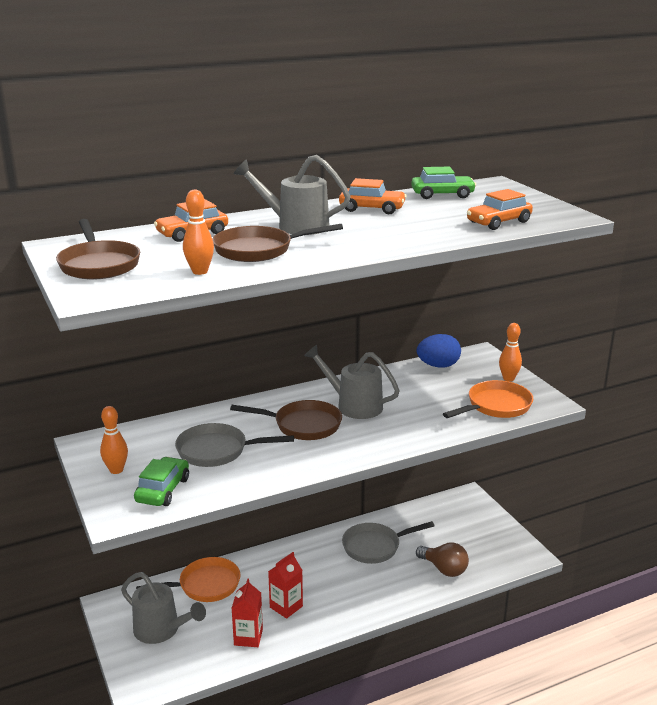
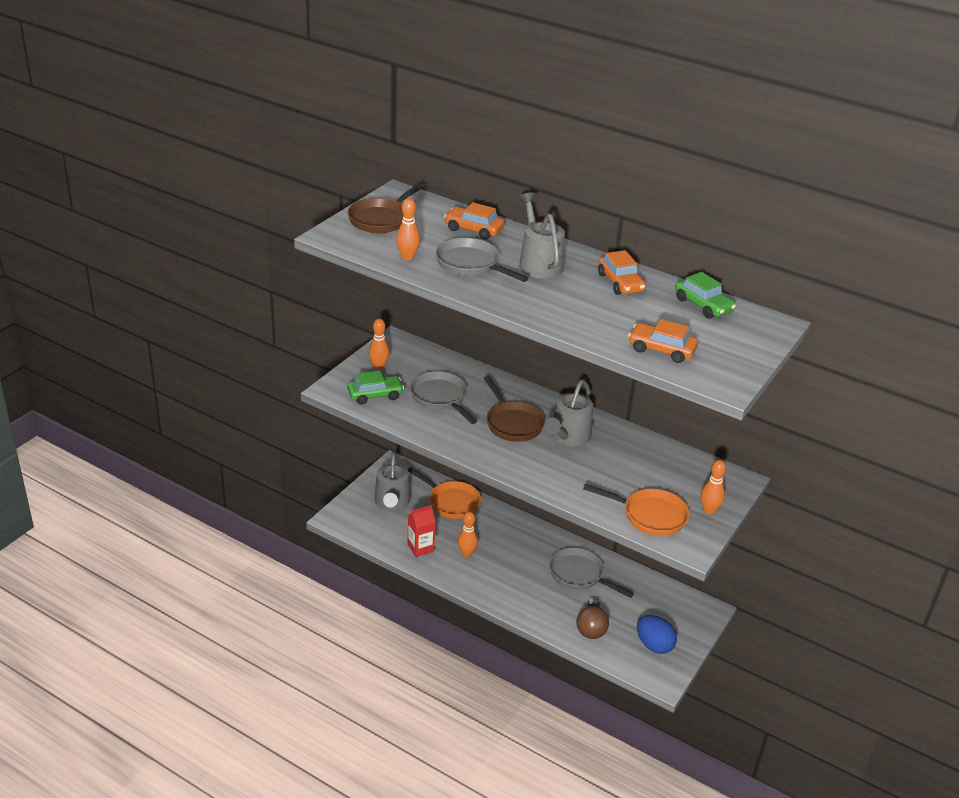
camera: 55 degrees right, 10 degrees up
brown pan [213,224,343,262] -> grey pan [435,238,528,282]
red carton [268,552,303,619] -> orange bowling pin [458,512,478,557]
grey watering can [304,345,400,419] -> grey watering can turned 150 degrees counterclockwise [544,380,593,446]
blue egg [417,334,461,368] -> blue egg moved to [637,615,677,654]

